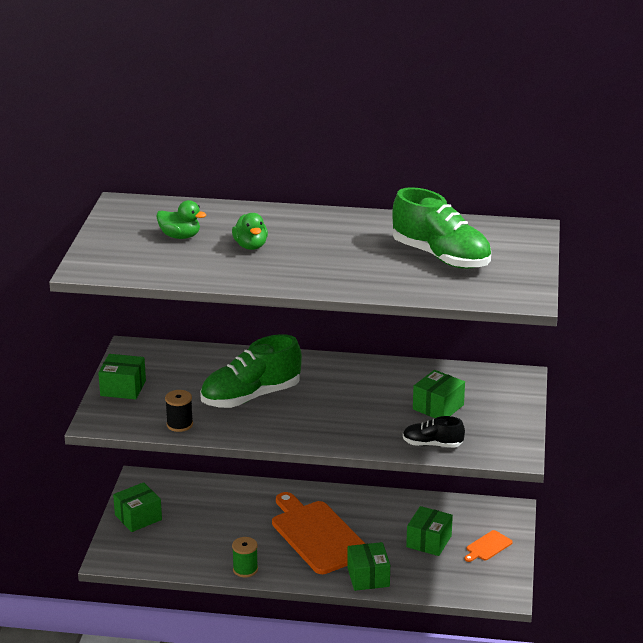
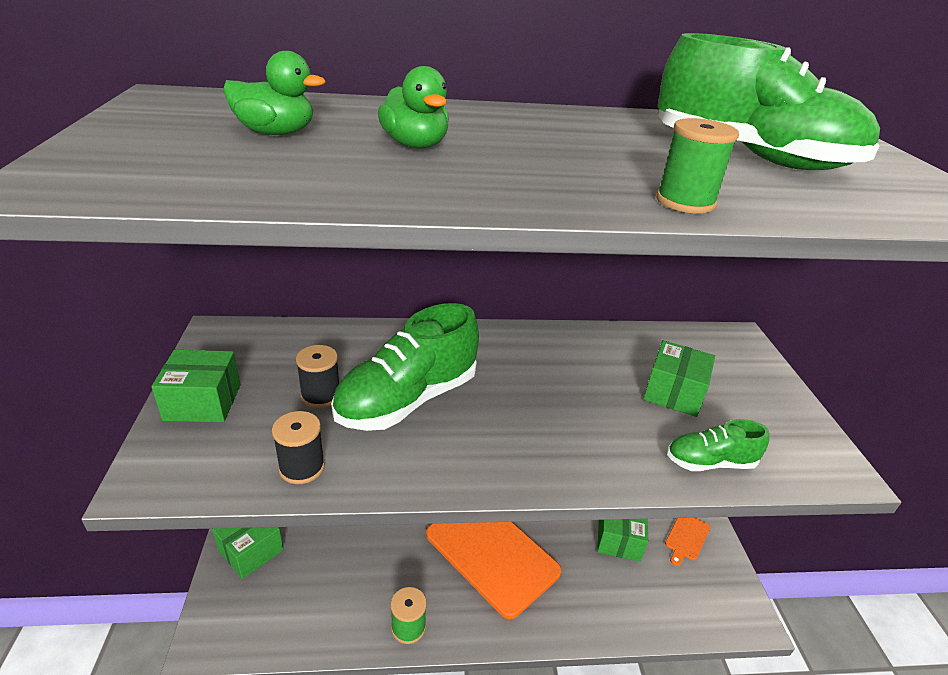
camera: 15 degrees left, 5 degrees up
green box [347,542,390,591] -> none
black shoe [403,416,465,448] -> green shoe [667,419,769,471]
none -> black spool [296,345,339,408]
none -> green spool [656,118,739,214]

